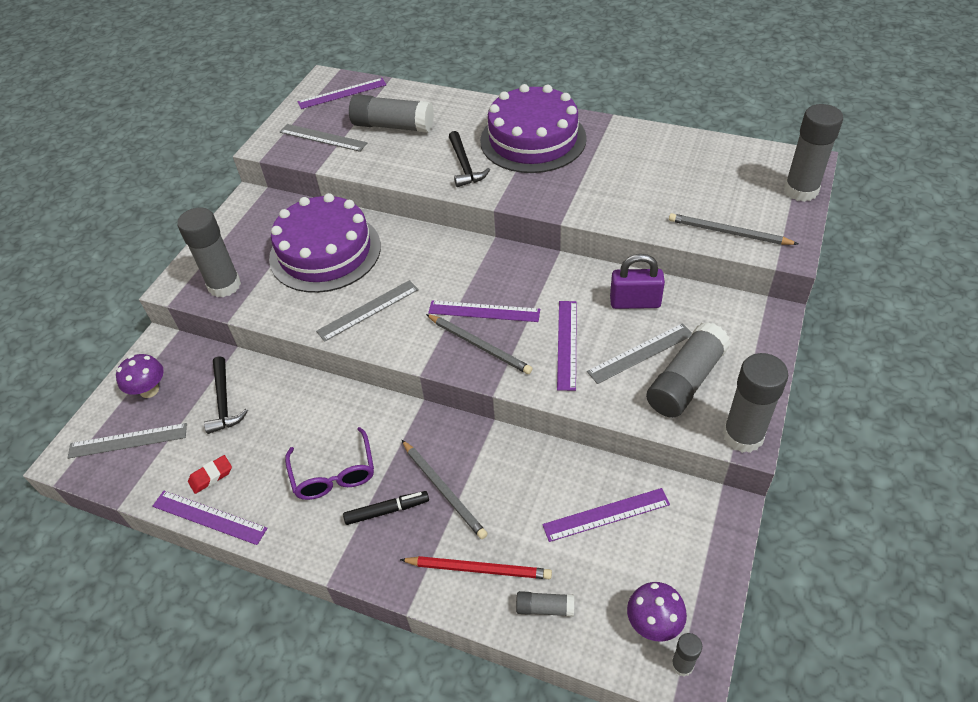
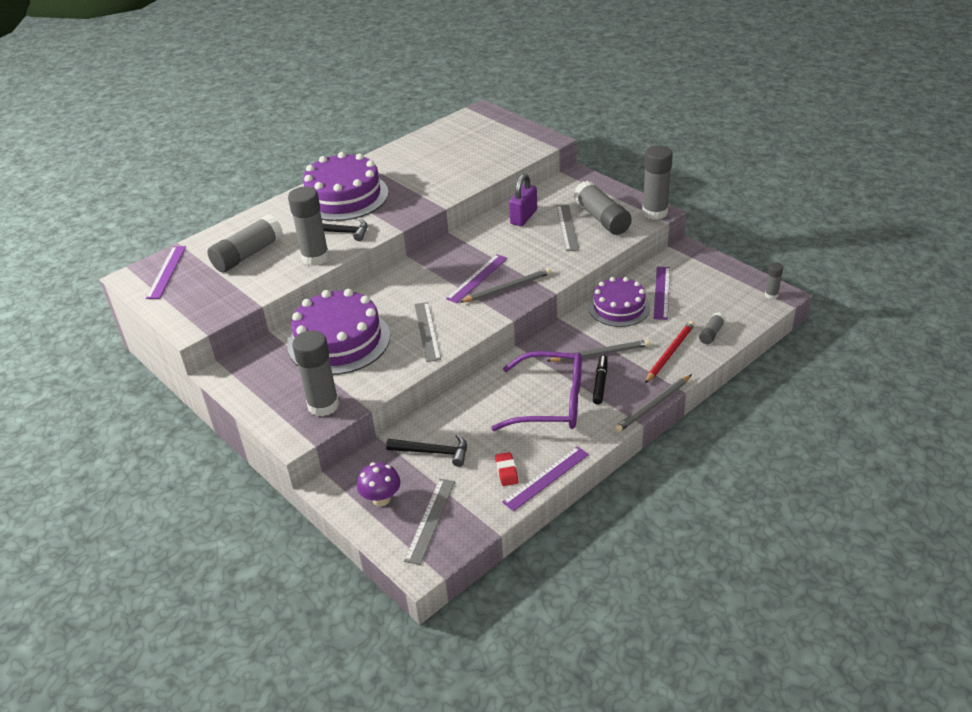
camera: 65 degrees left, 10 degrees down
grey ruler [280,124,367,152] -> none
purple glasses [285,427,374,500] -> purple glasses [491,351,582,431], size x1.50
purple ruler [557,301,577,391] -> none
purple mushroom [627,582,687,642] -> none
grey pencil [669,213,798,245] -> grey pencil moved to [614,374,692,432]
grey glue stick [784,104,843,202] -> grey glue stick moved to [288,186,329,266]
none -> purple cake [588,277,650,327]

